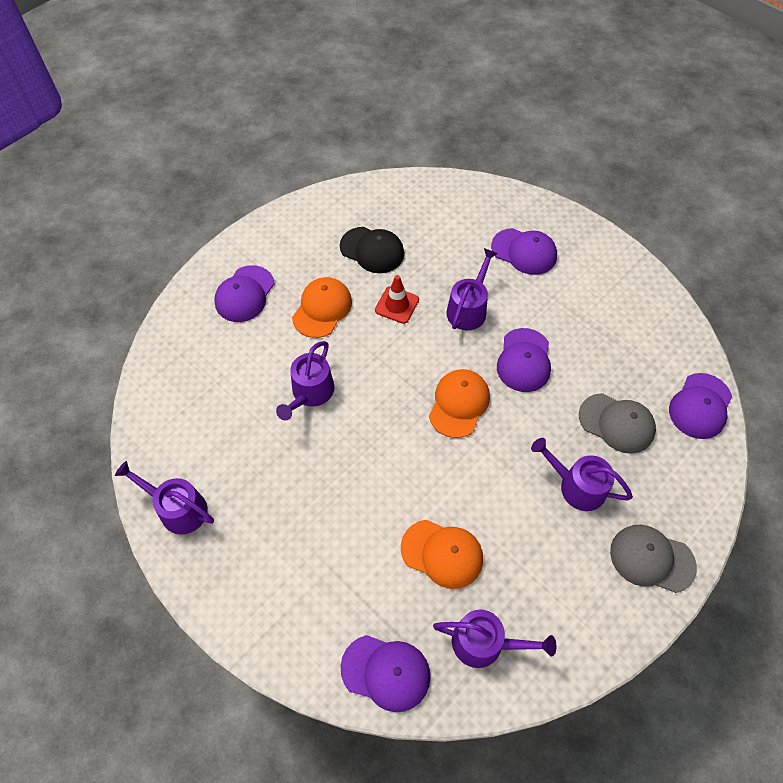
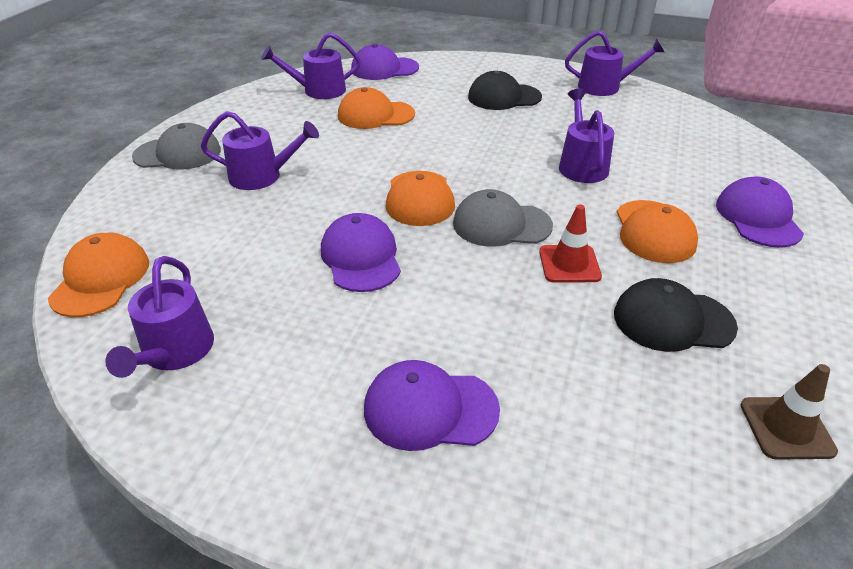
camera: 155 degrees right, 20 degrees down
purple watering can [446,248,498,330] -> purple watering can moved to [105,256,214,378]
grey cap [579,393,656,454] -> grey cap moved to [453,189,553,247]
purple cap [669,373,732,439] -> orange cap [48,233,149,317]
none -> black cap [468,71,542,110]
none -> brown traffic cone [741,364,838,460]

